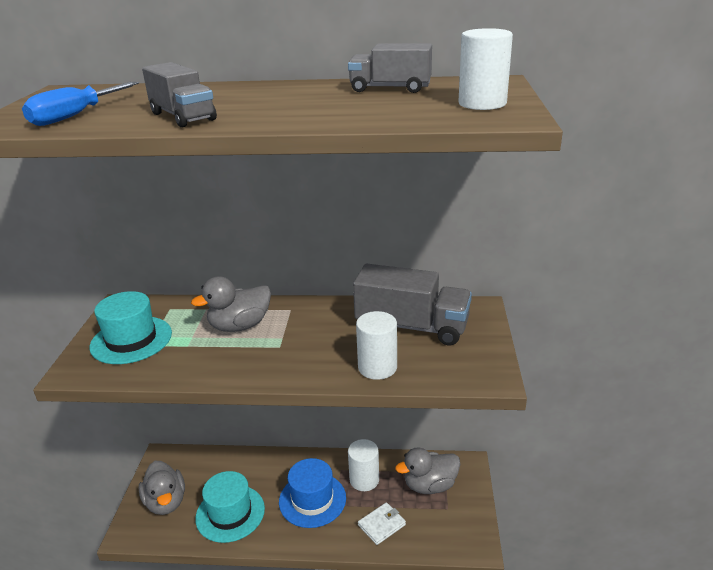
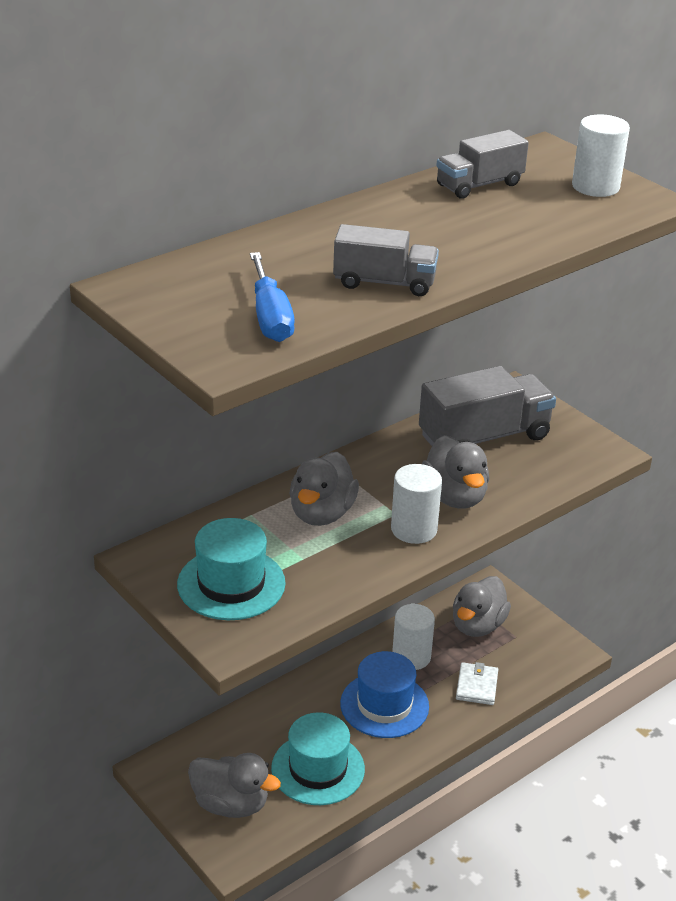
camera: 45 degrees left, 5 degrees up
white cylinder [356,311,397,380] -> white cylinder moved to [391,464,442,544]
none -> grey duck [422,435,489,509]

